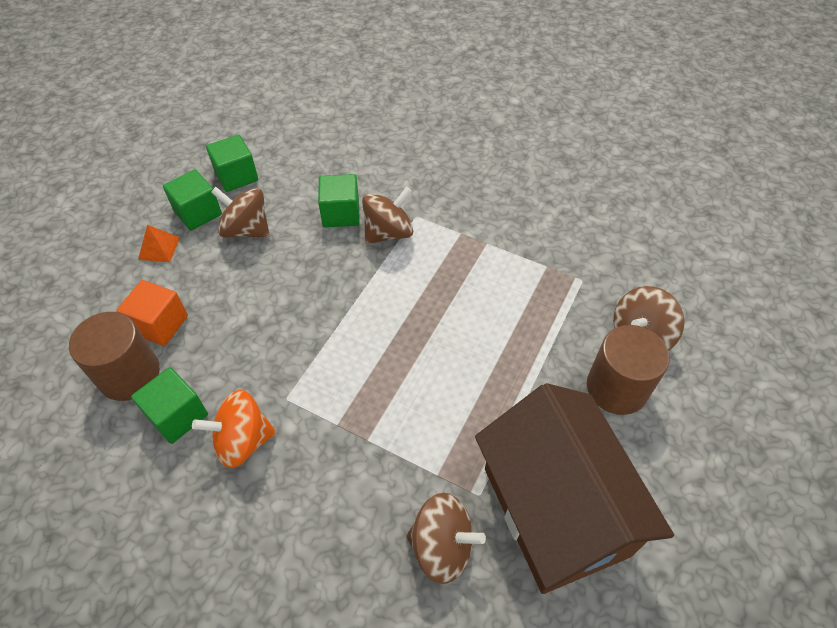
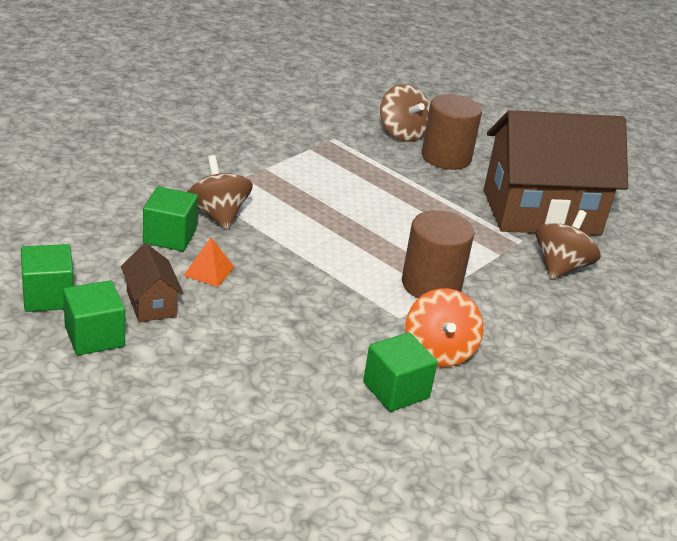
camera: 80 degrees left, 20 degrees down
brown cylinder [69,312,160,401] -> brown cylinder moved to [402,210,474,298]
orange cube [116,280,188,346] -> none
orange pyramid [138,225,180,262] -> orange pyramid moved to [183,238,234,287]
brown spinning top [211,187,270,238] -> brown house [121,244,183,322]

